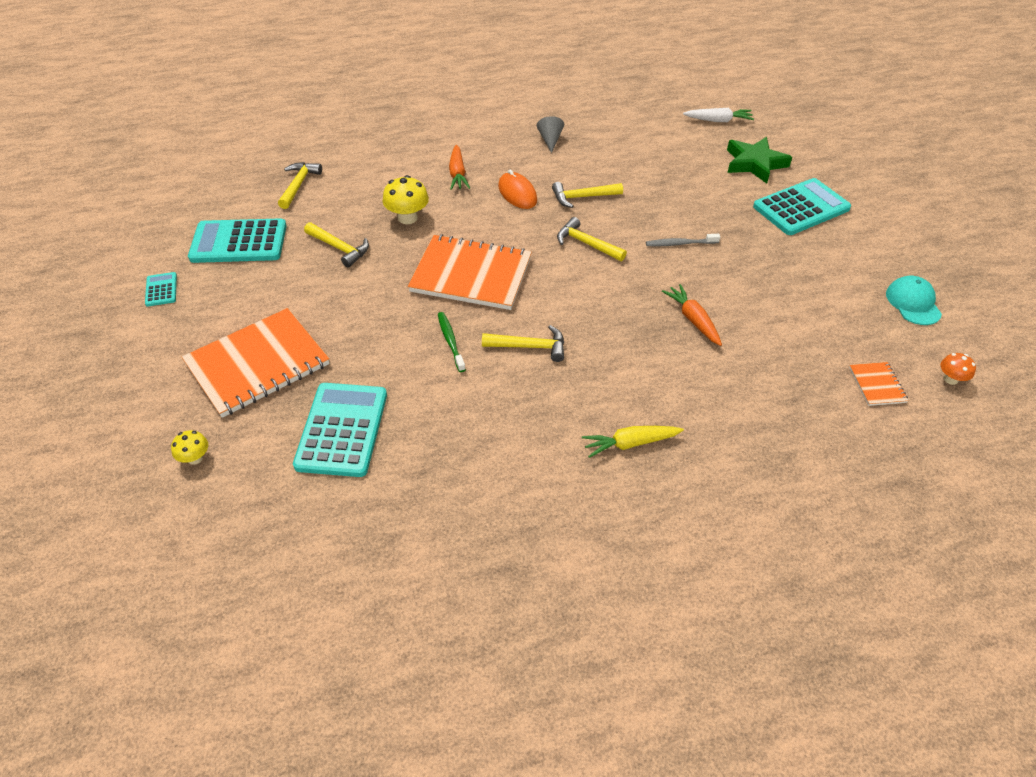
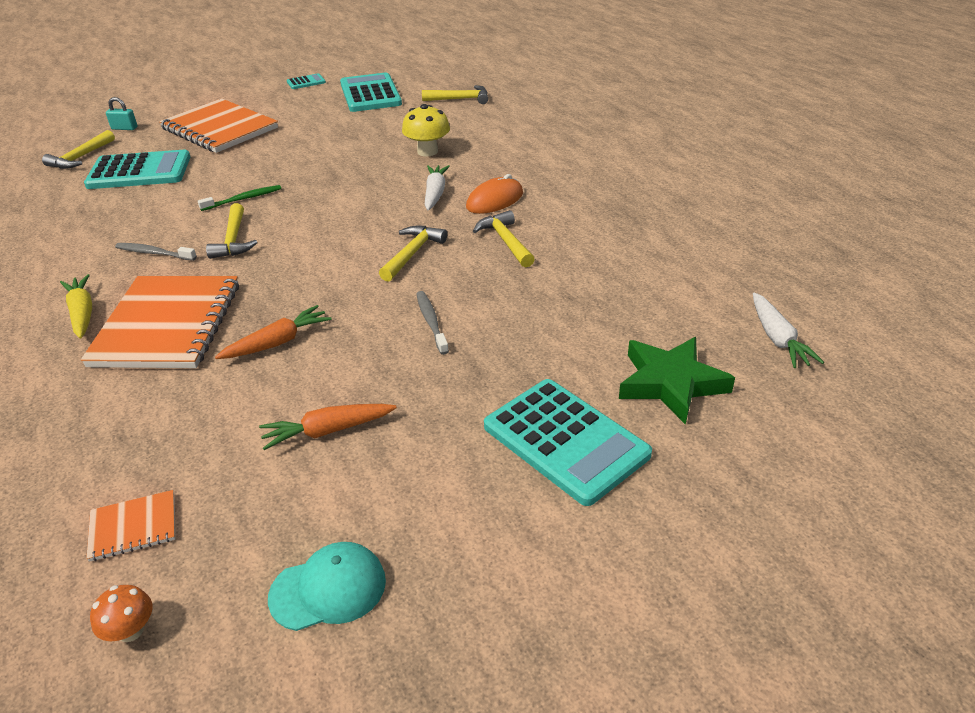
camera: 80 degrees right, 10 degrees down
yellow mushroom [171,430,208,465] -> turquoise padlock [106,97,138,130]
yellow hammer [304,222,369,267] -> yellow hammer moved to [42,130,115,169]
orange notebook [408,234,532,310] -> orange notebook moved to [81,276,239,368]
orange carrot [449,145,470,190] -> orange carrot moved to [259,404,397,450]
grey cone [537,116,564,153] -> none
none -> grey toothbrush [115,243,197,261]
none -> white carrot [424,165,450,210]

